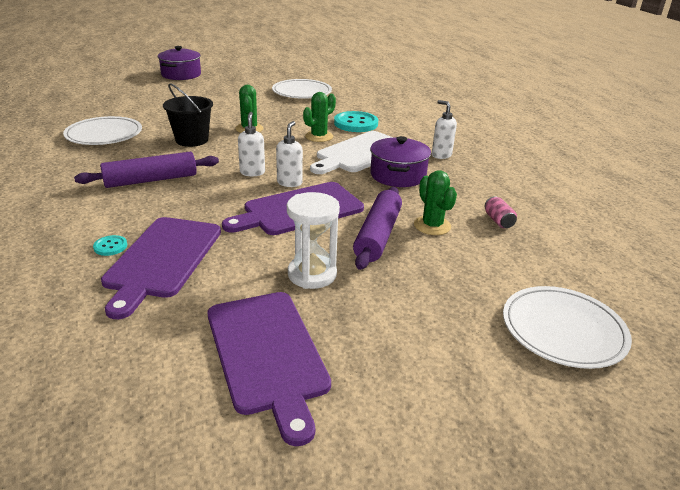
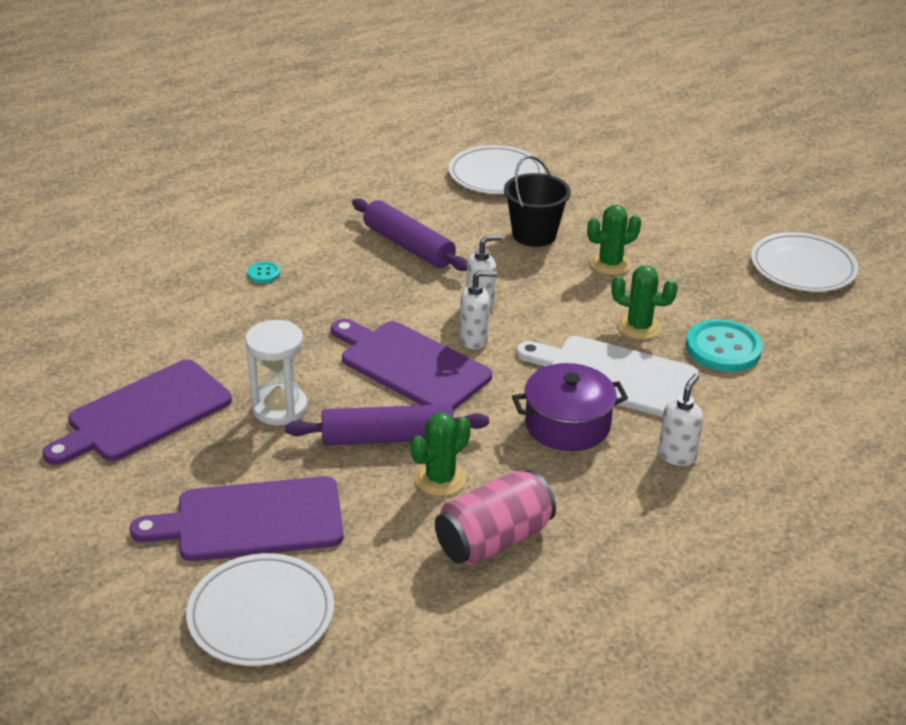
camera: 70 degrees right, 5 degrees up
purple cutting board [101,217,221,319] -> purple cutting board moved to [130,476,344,561]
purple pot [158,46,201,80] -> none
pink can [485,196,517,228] -> pink can [435,470,556,565], size x2.13

